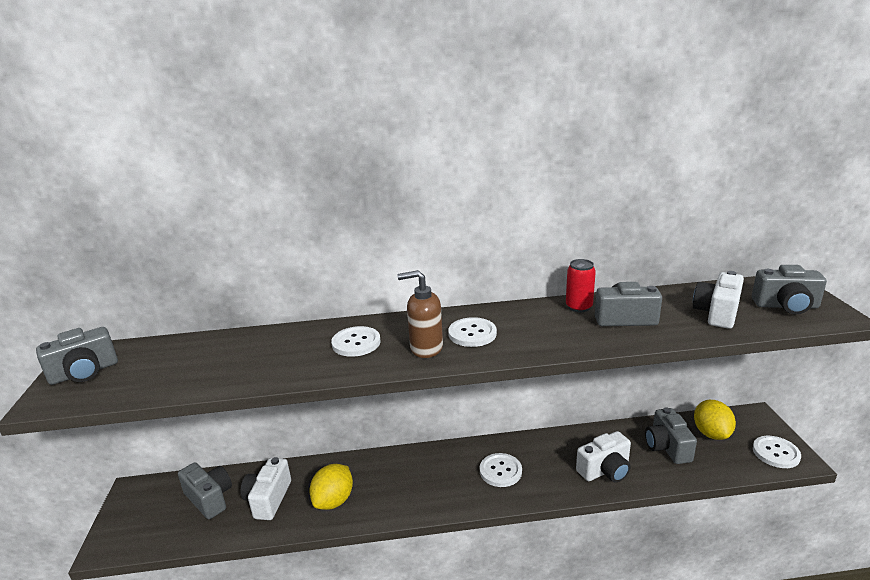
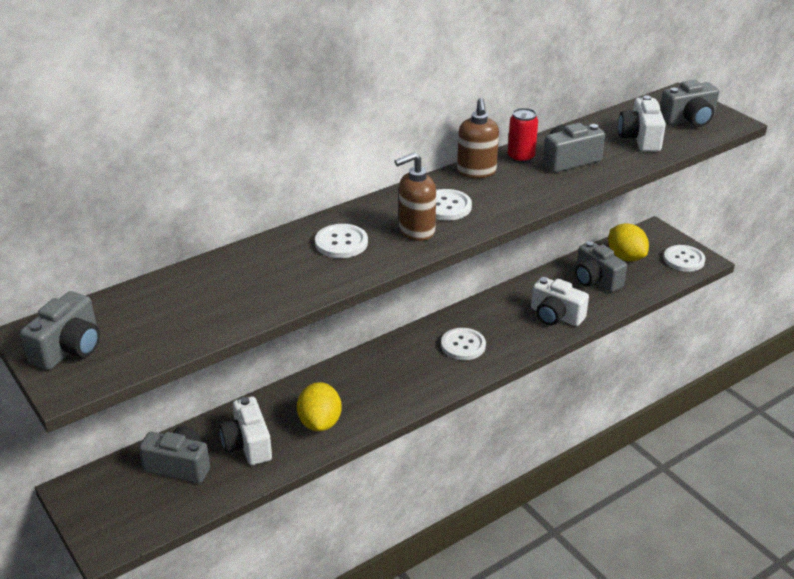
camera: 30 degrees left, 10 degrees up
white camera [576,431,631,483] -> white camera turned 90 degrees clockwise [531,277,589,326]
none -> brown soap dispenser [457,98,499,178]

